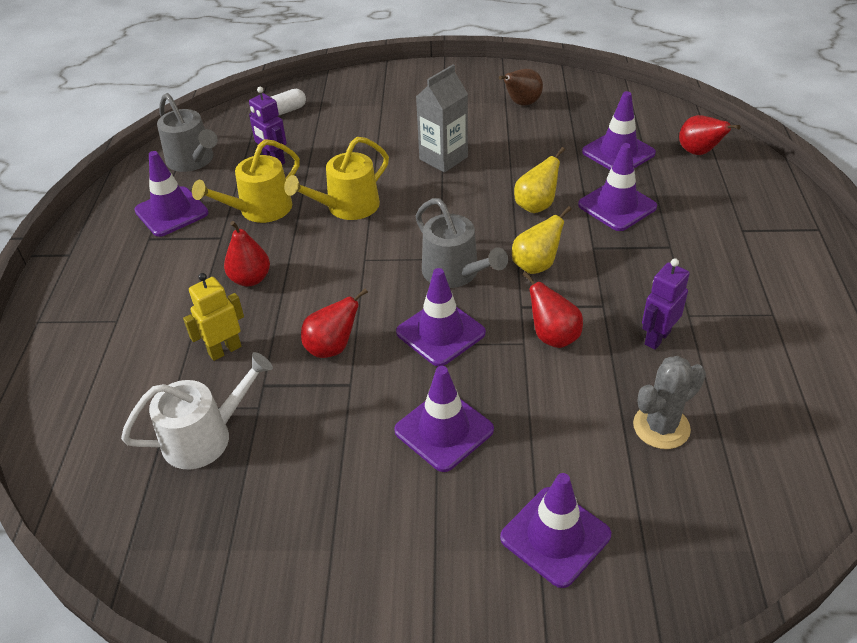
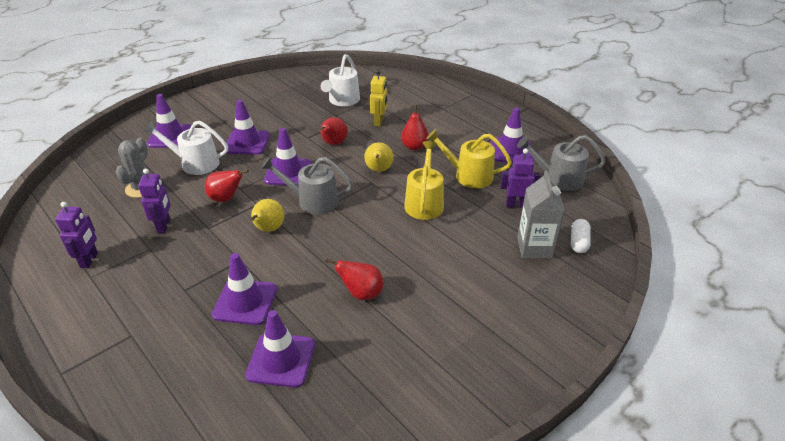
camera: 135 degrees right, 5 degrees down
yellow watering can [192,139,300,223] -> yellow watering can turned 75 degrees counterclockwise [426,129,512,188]
grey carton [416,64,468,172] -> grey carton moved to [517,171,565,258]
brown pear [499,69,543,106] -> none
yellow pear [514,147,565,213] -> yellow pear moved to [364,142,394,172]
red pear [679,115,741,155] -> red pear moved to [325,258,383,300]
none -> purple robot [55,202,98,268]
none -> white watering can [144,121,228,175]

